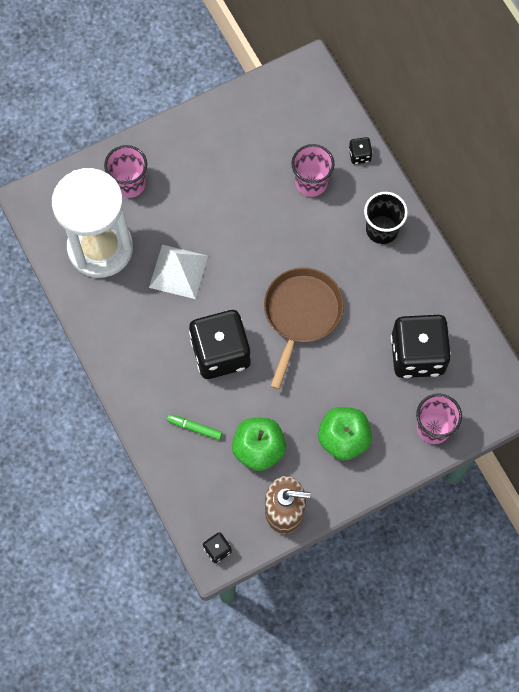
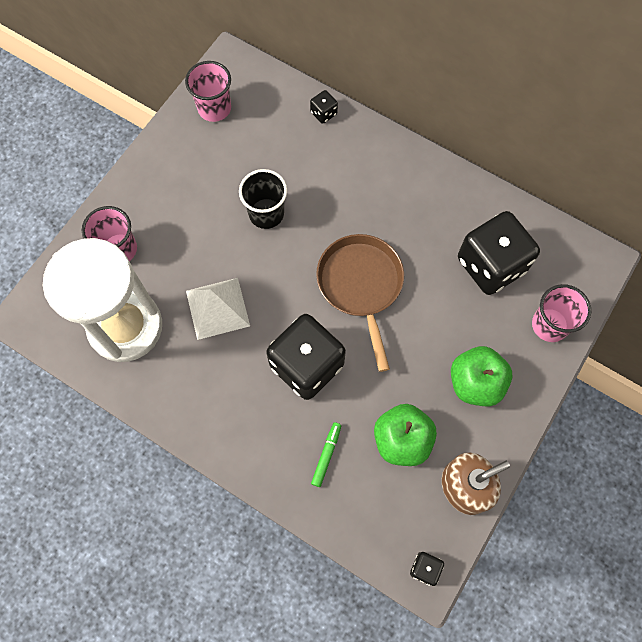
camera: 30 degrees left, 0 degrees up
green marker [167,414,222,440] -> green marker turned 120 degrees clockwise [311,422,341,487]
pink cup [291,144,335,197] -> pink cup moved to [185,61,231,122]
black cup [364,192,408,244] -> black cup moved to [239,169,287,229]

